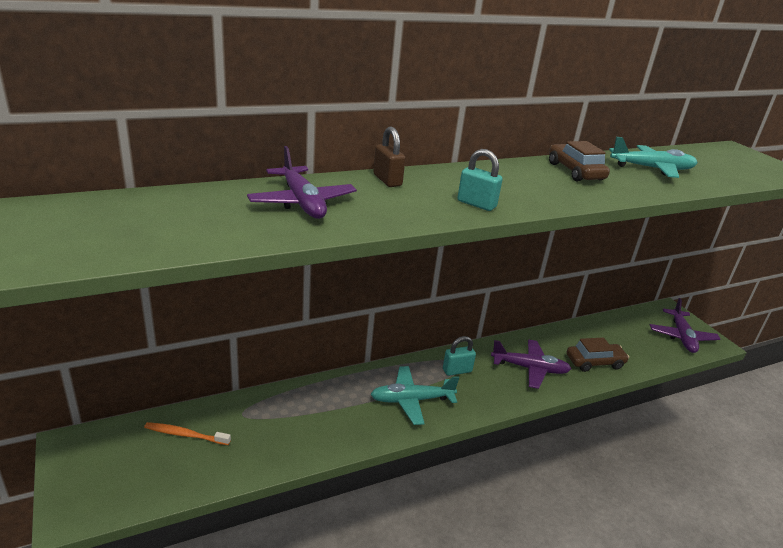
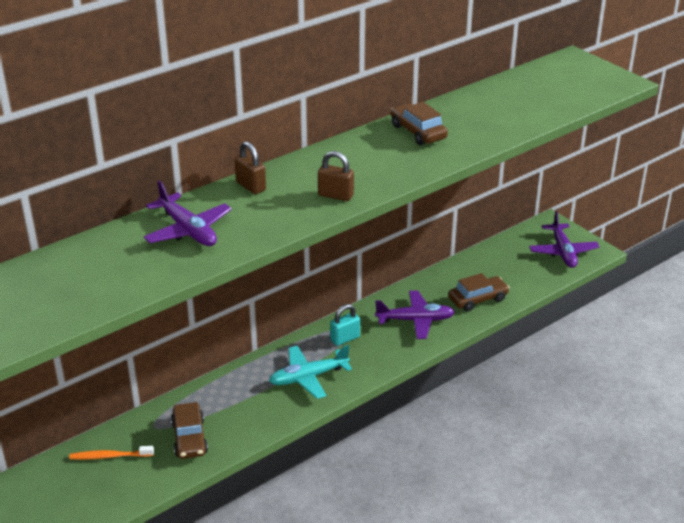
camera: 10 degrees left, 5 degrees up
turquoise padlock [457,149,503,211] -> brown padlock [318,151,354,201]
turquoise plane [609,137,698,178] -> none
none -> brown car [171,402,208,459]

